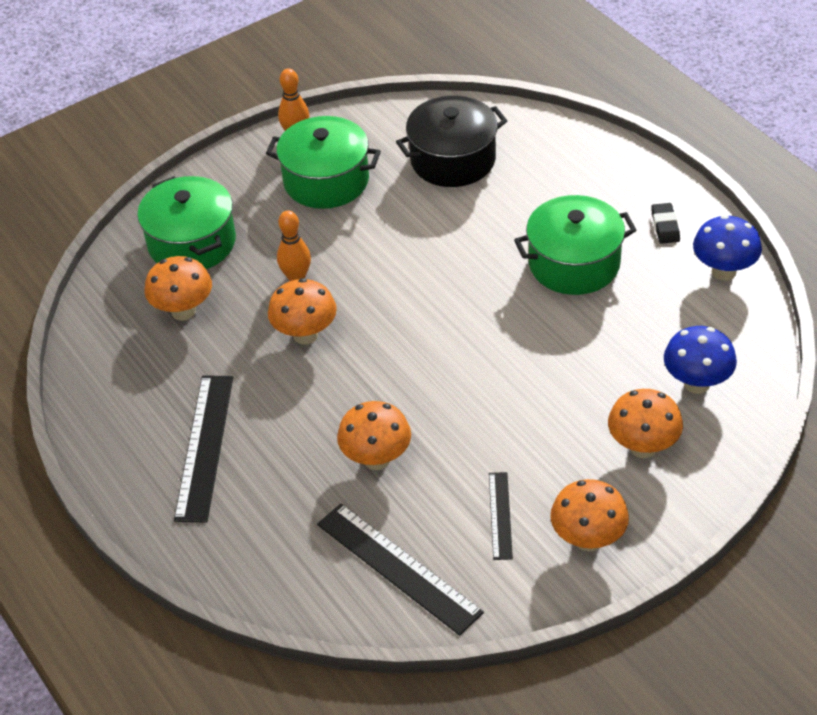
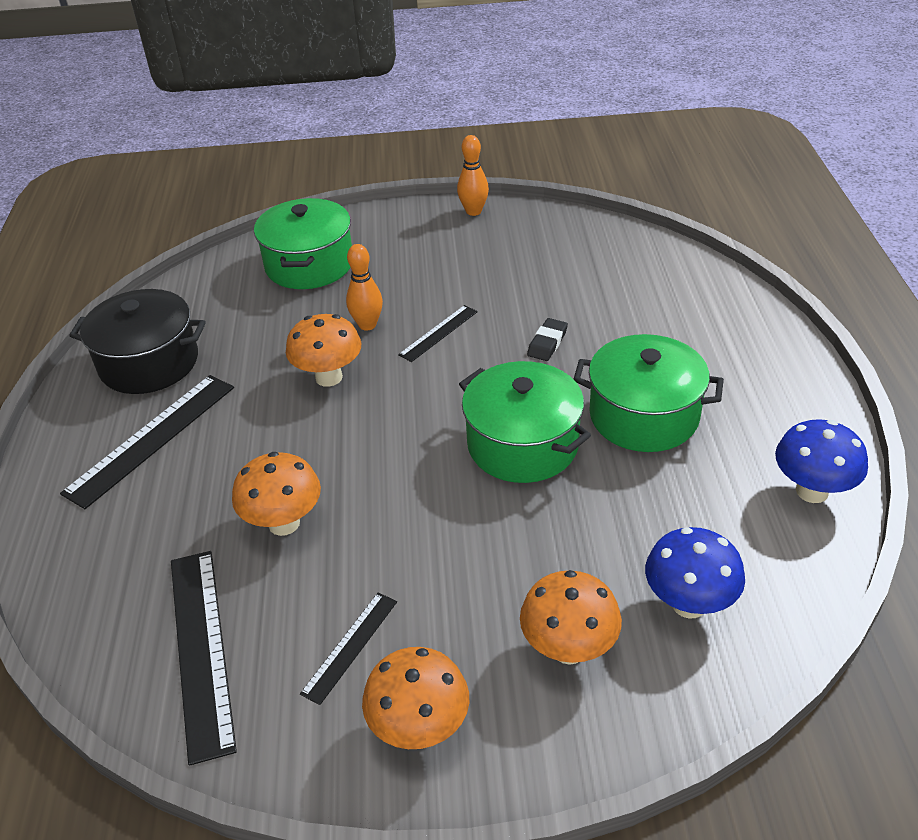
camera: 30 degrees right, 5 degrees down
orange mushroom [145,256,212,321] -> none
green pot [266,116,381,209] -> green pot moved to [459,361,591,483]
black pot [396,95,507,187] -> black pot moved to [69,289,206,394]
black eraser [651,203,680,244] -> black eraser moved to [527,318,568,361]
none -> black ruler [398,305,478,362]

